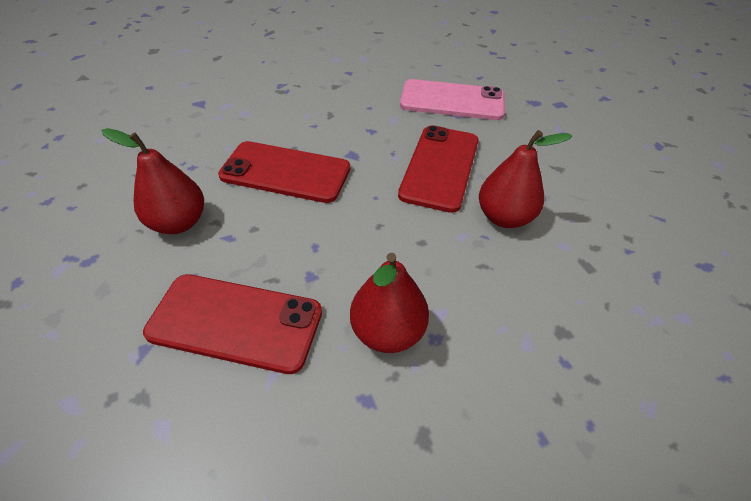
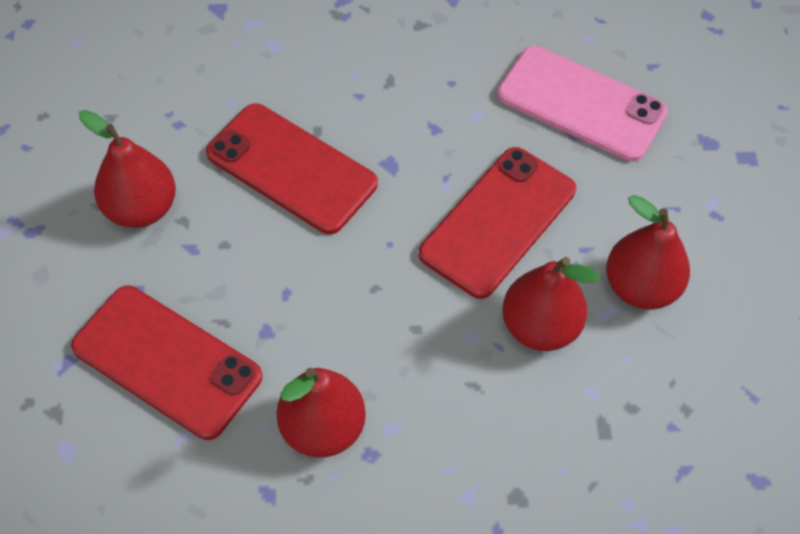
camera: 20 degrees right, 10 degrees up
none -> red pear [606,195,690,309]

